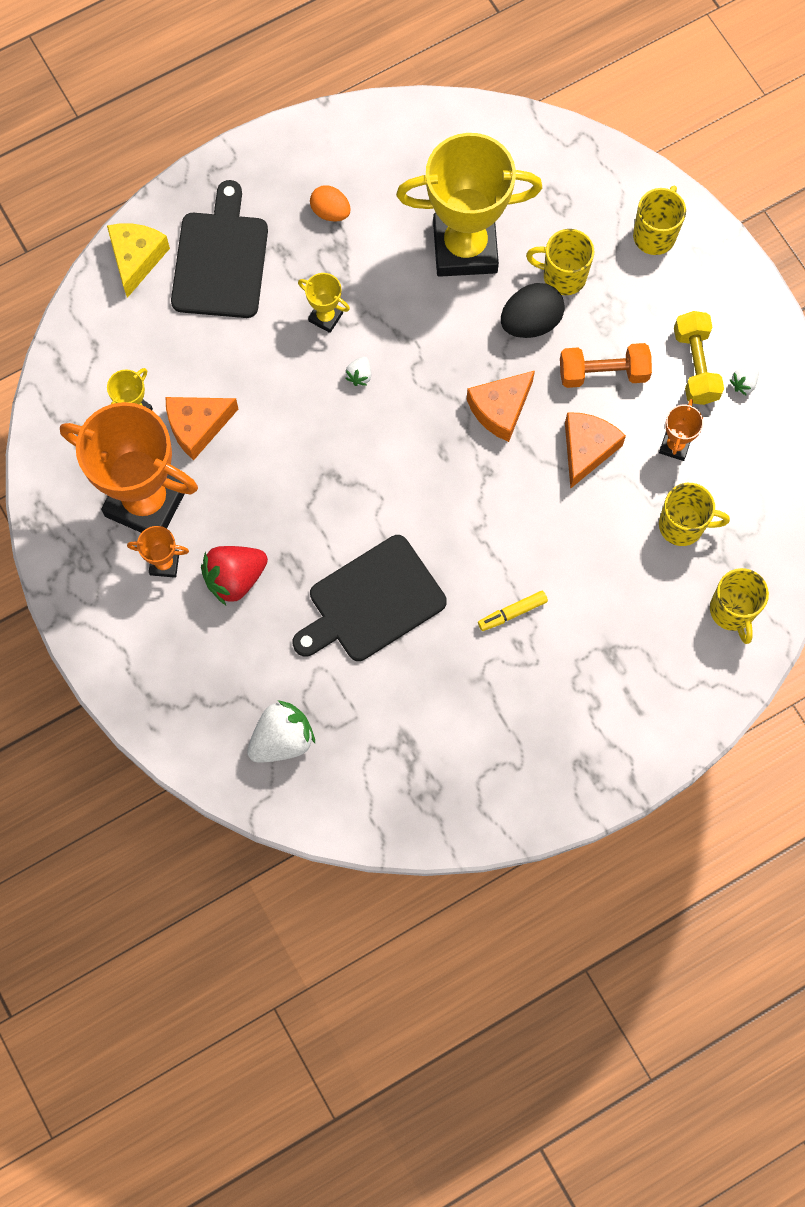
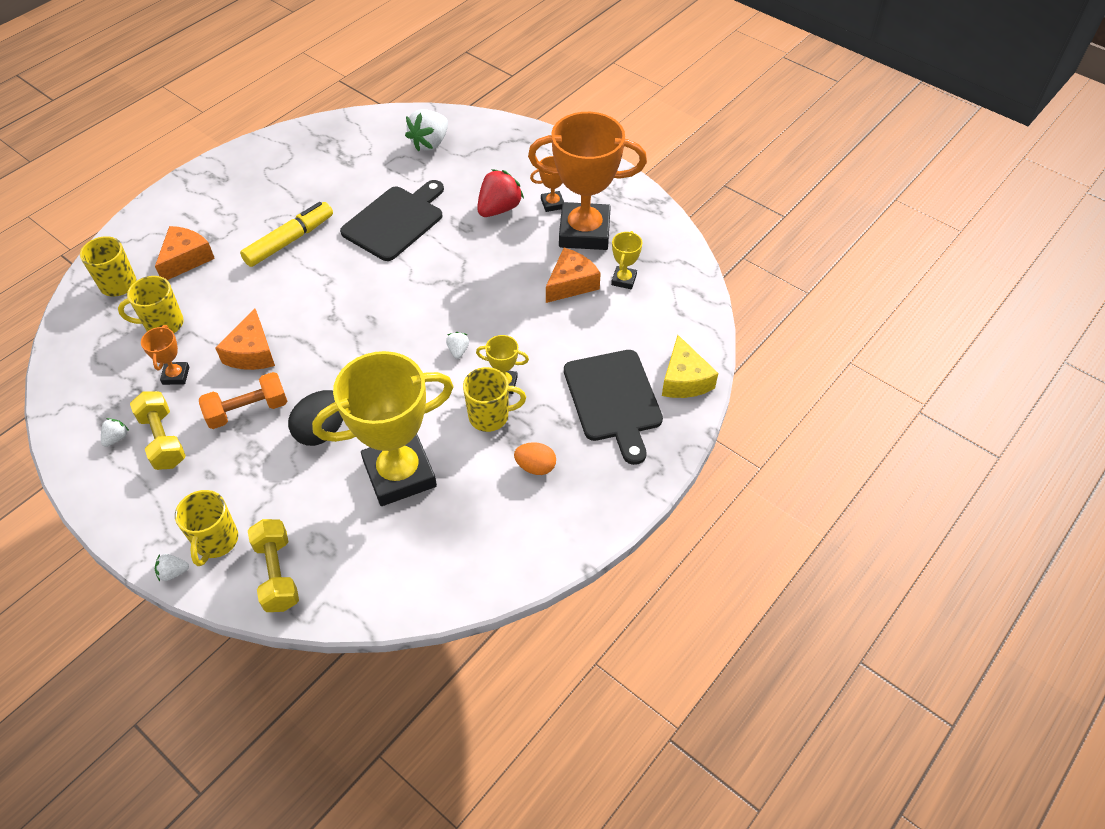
camera: 160 degrees right, 20 degrees down
orange cheese [467,371,535,442] -> orange cheese moved to [155,226,215,280]
yellow marker [478,590,548,631] -> yellow marker [240,202,333,267], size x1.84
yellow mug [526,229,594,295] -> yellow mug moved to [463,367,526,432]
none -> white strawberry [155,554,189,581]
none -> yellow dumbbell [248,519,299,612]

